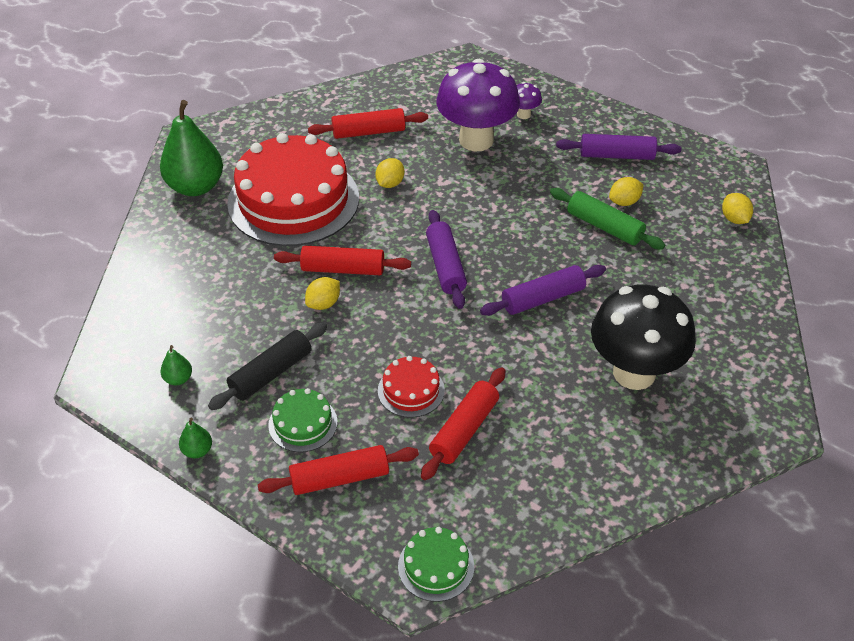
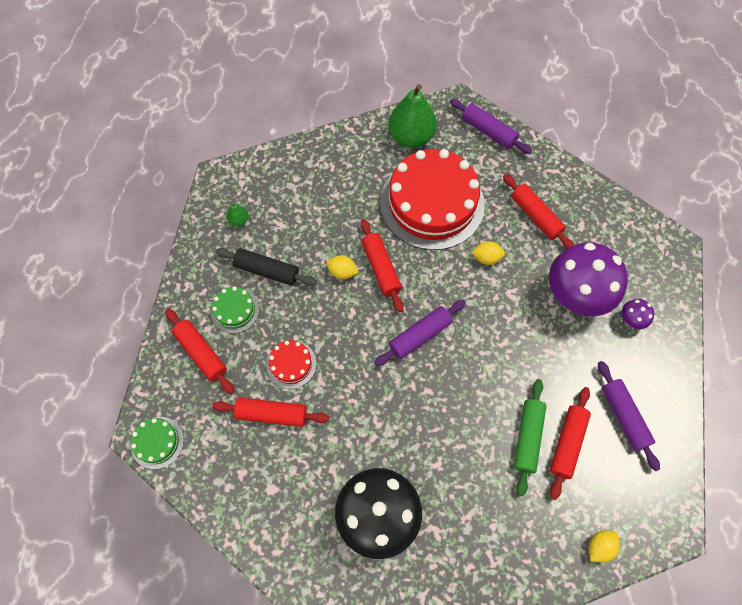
camera: 65 degrees right, 20 degrees up
green pear [179,418,212,458] -> none
purple rolling pin [480,265,606,316] -> purple rolling pin moved to [450,99,532,154]
yellow lemon [609,177,643,206] -> red rolling pin [550,387,591,500]

